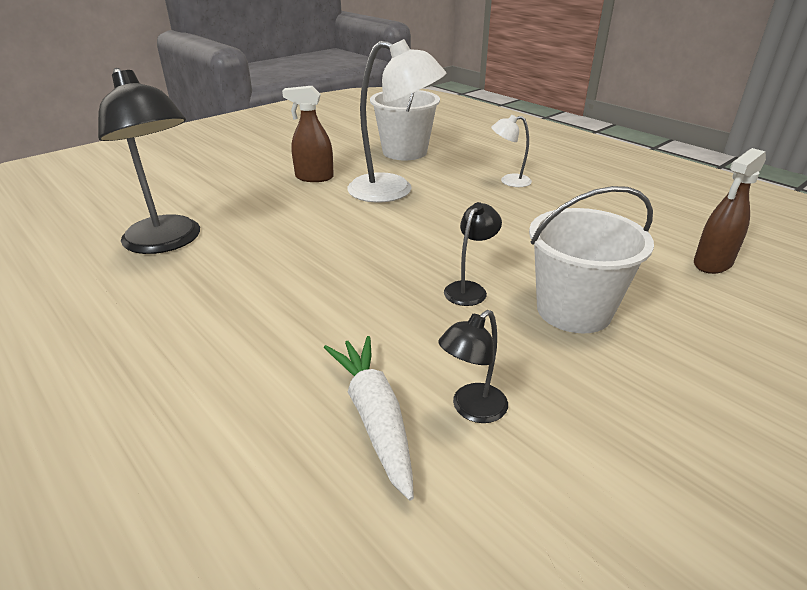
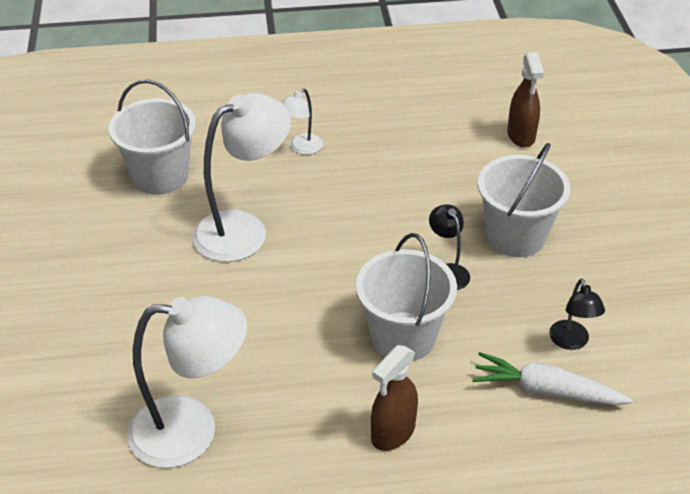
camera: 55 degrees left, 10 degrees up
black lamp [98,68,200,254] -> white lamp [127,296,247,468]
brown spray bottle [282,86,334,182] -> brown spray bottle moved to [371,345,418,451]
none -> white bucket [356,233,457,361]

